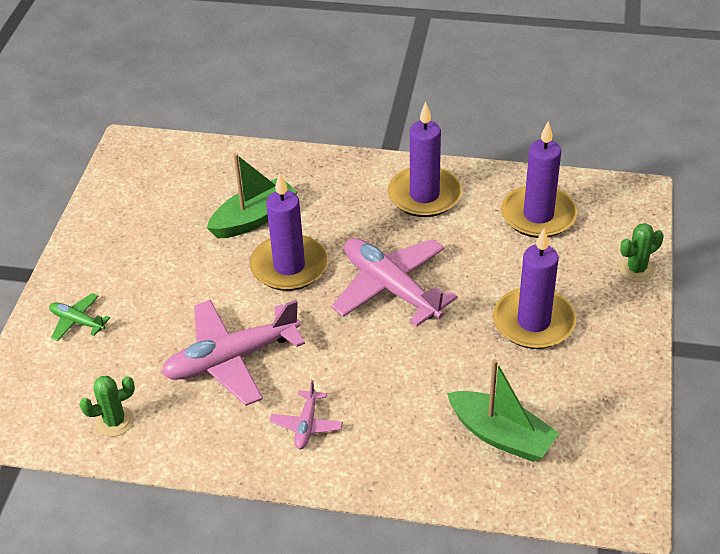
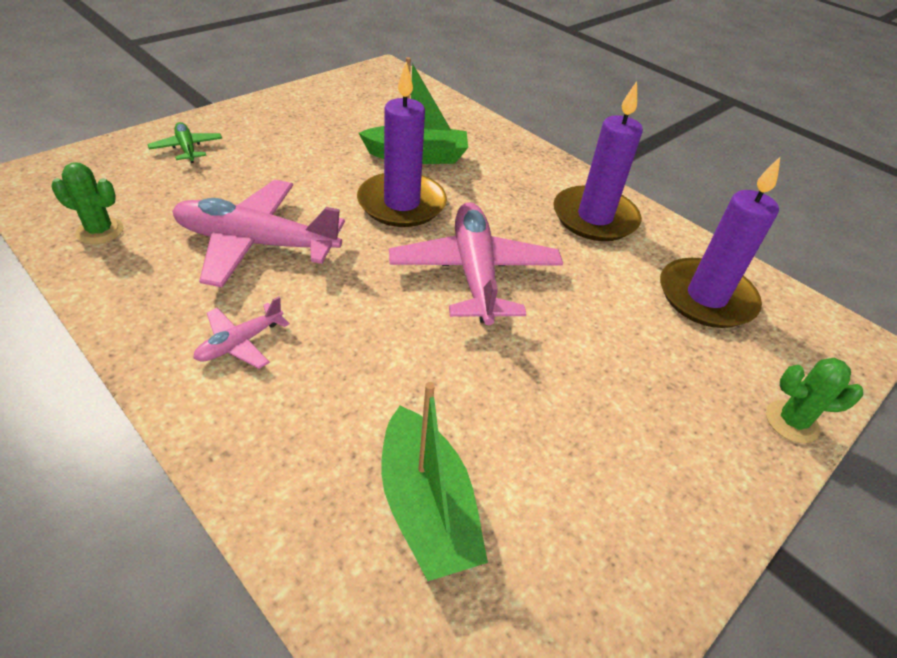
camera: 30 degrees right, 0 degrees up
purple candle [493,228,576,349] -> none

